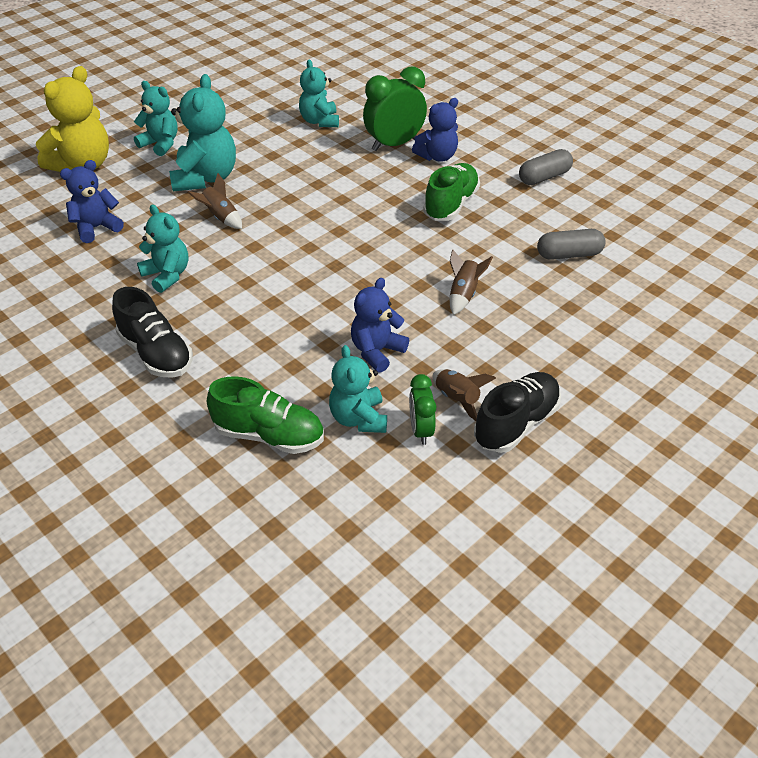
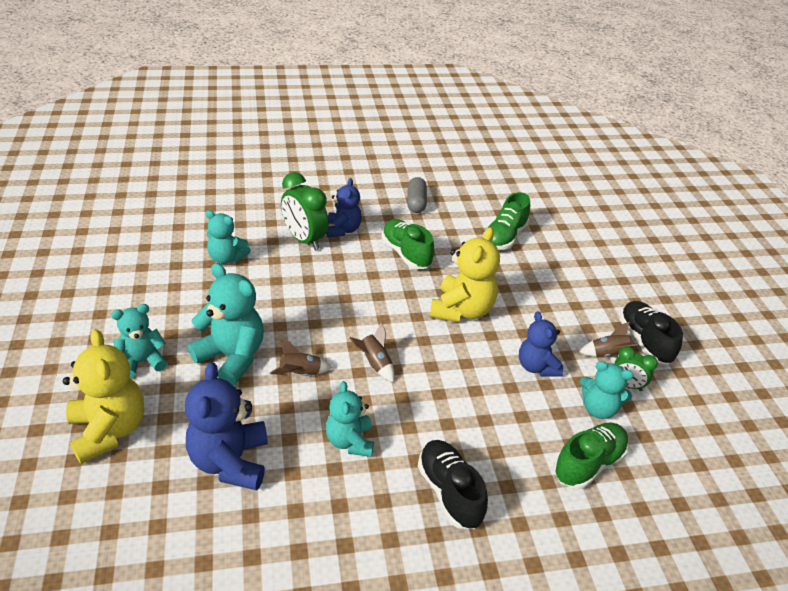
camera: 60 degrees left, 5 degrees down
blue teddy bear [60,160,124,243] -> blue teddy bear [185,362,268,490], size x1.55
black shoe [112,287,193,378] -> black shoe turned 105 degrees counterclockwise [418,440,488,529]
turquoise teddy bear [137,204,189,293] -> turquoise teddy bear turned 90 degrees counterclockwise [326,381,374,457]
green clock [363,66,427,151] -> green clock turned 45 degrees counterclockwise [281,172,329,251]
brown rocket [450,249,493,315] -> brown rocket moved to [350,322,395,382]
grey capsule [537,229,606,260] -> green shoe [483,192,530,250]
none -> yellow teddy bear [430,227,500,322]

